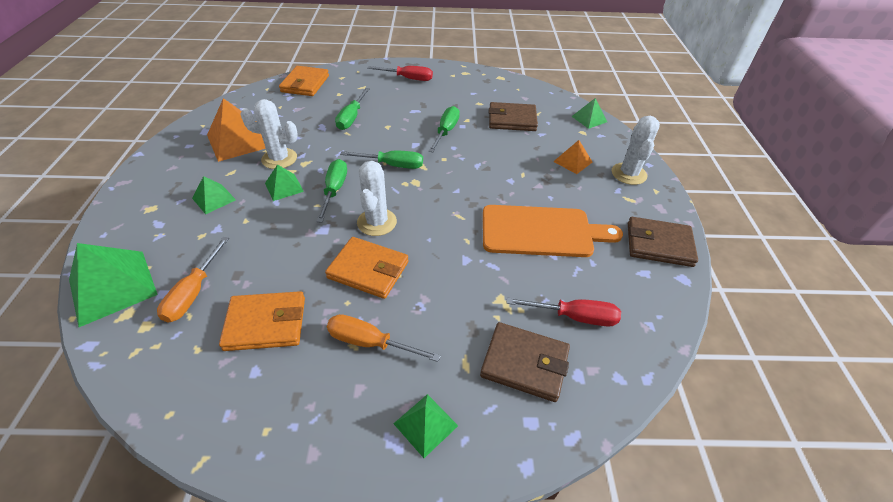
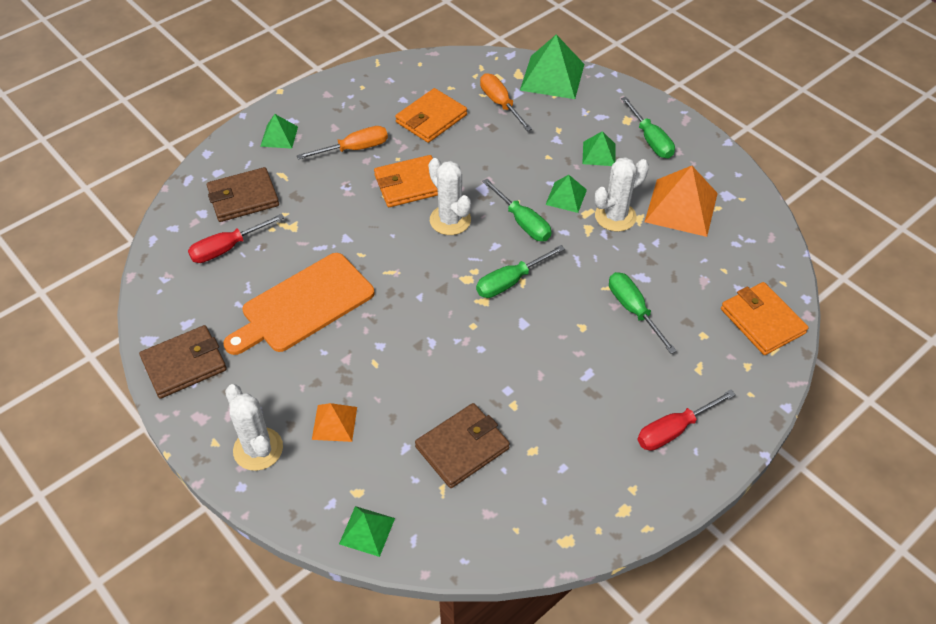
camera: 140 degrees right, 5 degrees up
green screwdriver [428,106,460,152] -> green screwdriver moved to [621,97,675,158]

